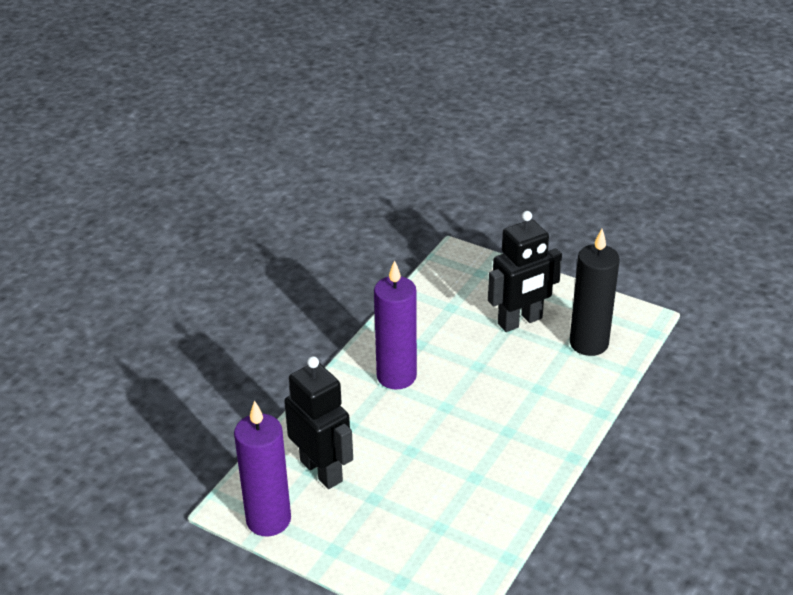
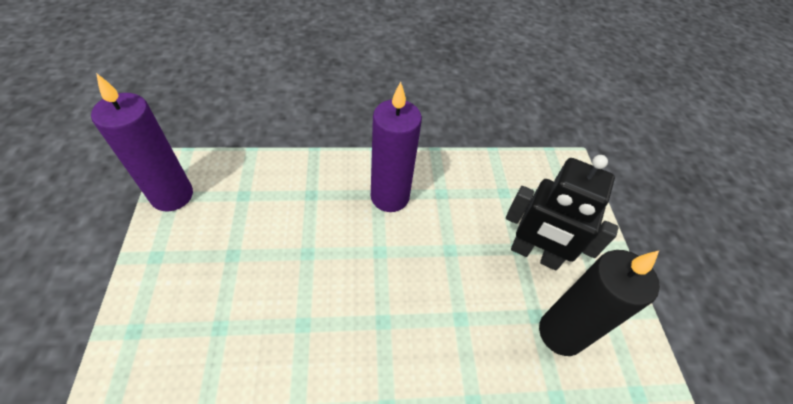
camera: 50 degrees right, 15 degrees up
black robot [284,356,353,489] -> none

